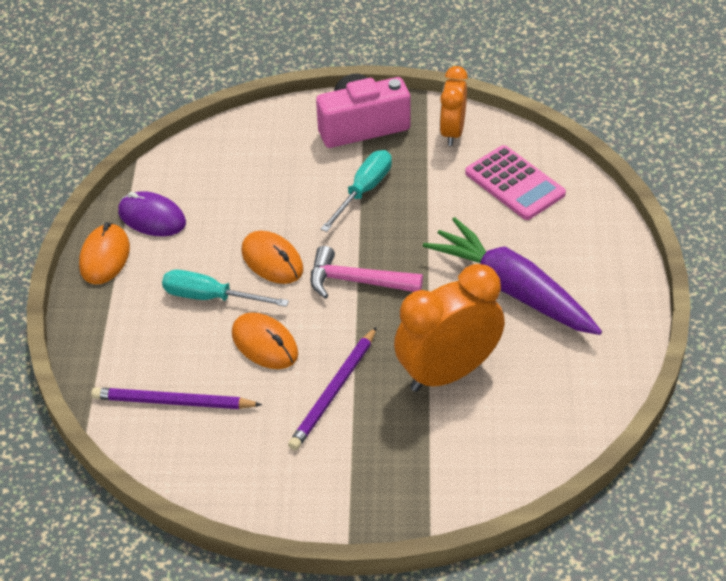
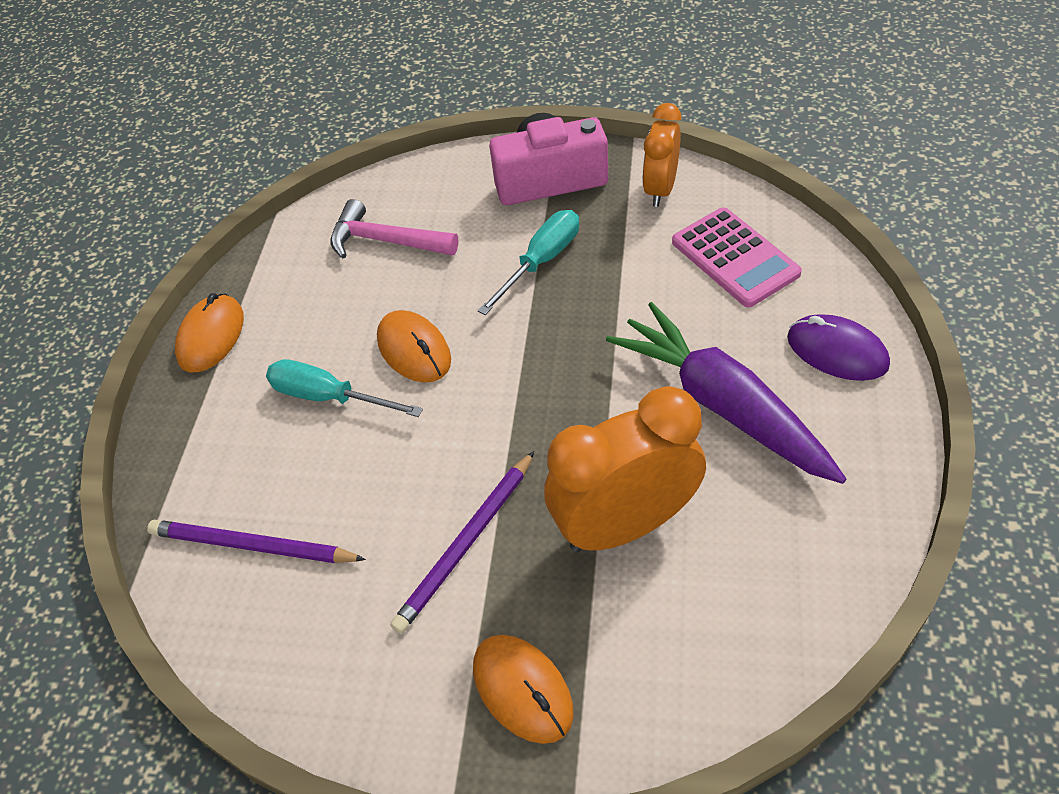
camera: 10 degrees right, 5 degrees up
purple mouse [118,191,186,236] -> purple mouse moved to [787,314,890,381]
orange mouse [232,312,298,369] -> orange mouse moved to [473,635,574,744]
pink hammer [311,246,423,299] -> pink hammer moved to [330,199,458,258]

